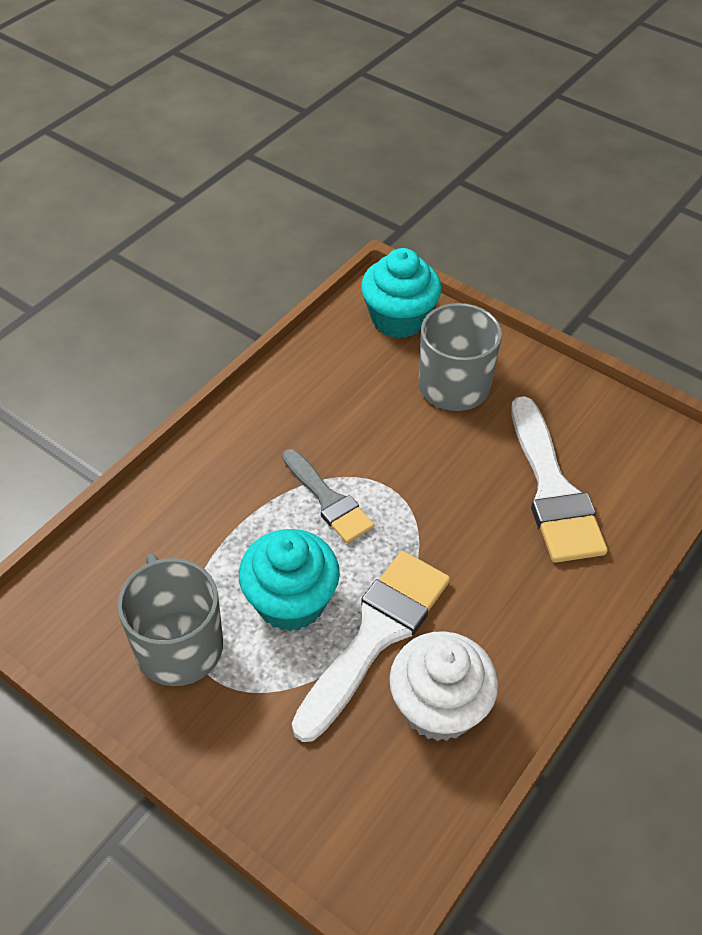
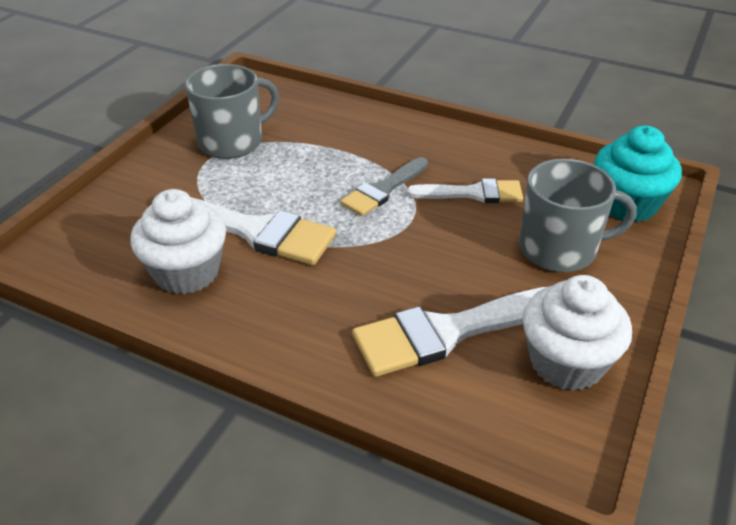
camera: 80 degrees right, 10 degrees down
turquoise cupcake [239,529,340,631] -> none
none -> white brush [407,178,523,203]
none -> white cupcake [523,275,632,391]

